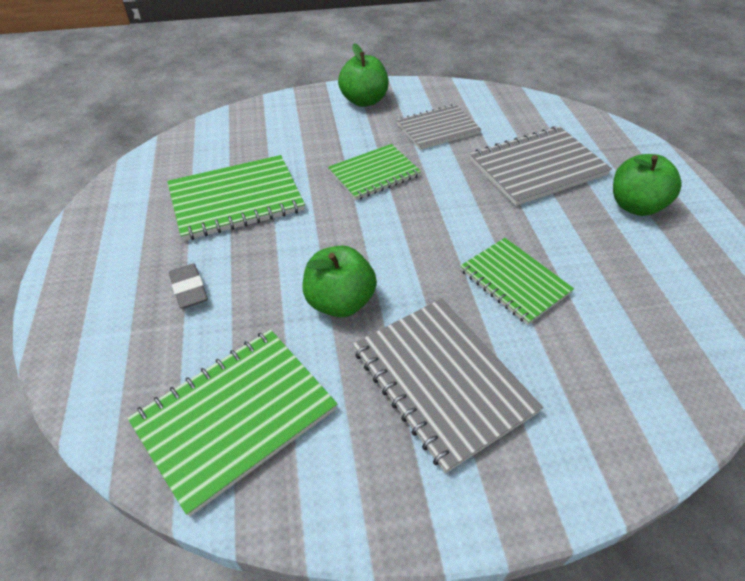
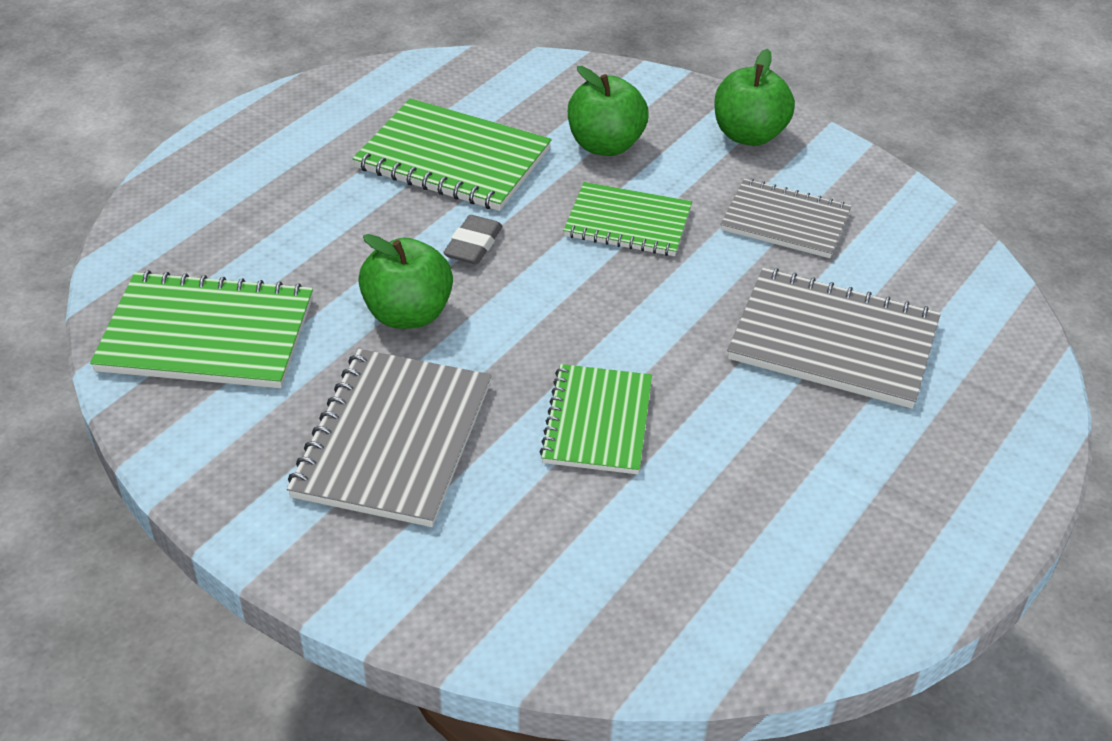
camera: 45 degrees right, 5 degrees down
grey eraser [169,264,208,309] -> grey eraser moved to [443,215,502,265]
green apple [613,154,681,216] -> green apple moved to [568,66,648,156]

